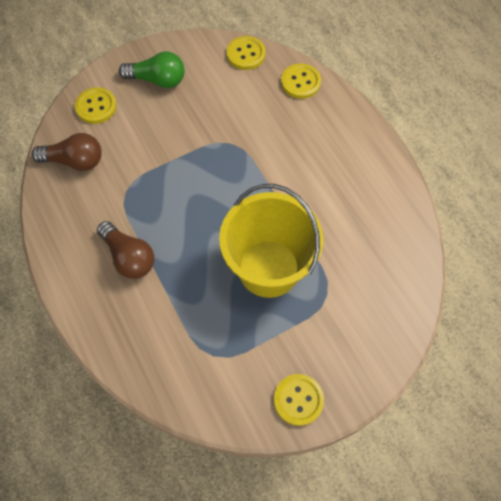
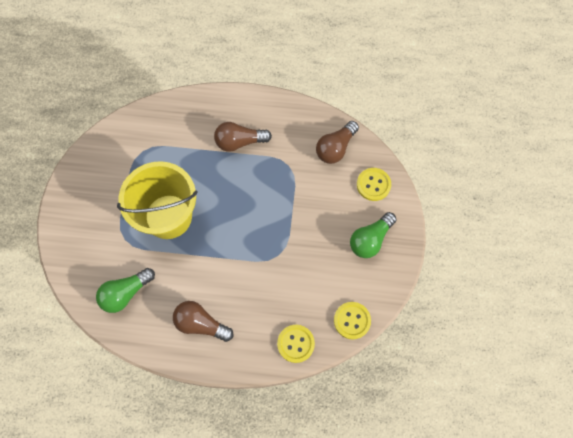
camera: 125 degrees right, 5 degrees up
yellow button [274,374,324,426] -> none
none -> green light bulb [96,268,155,313]
none -> brown light bulb [173,301,233,342]

